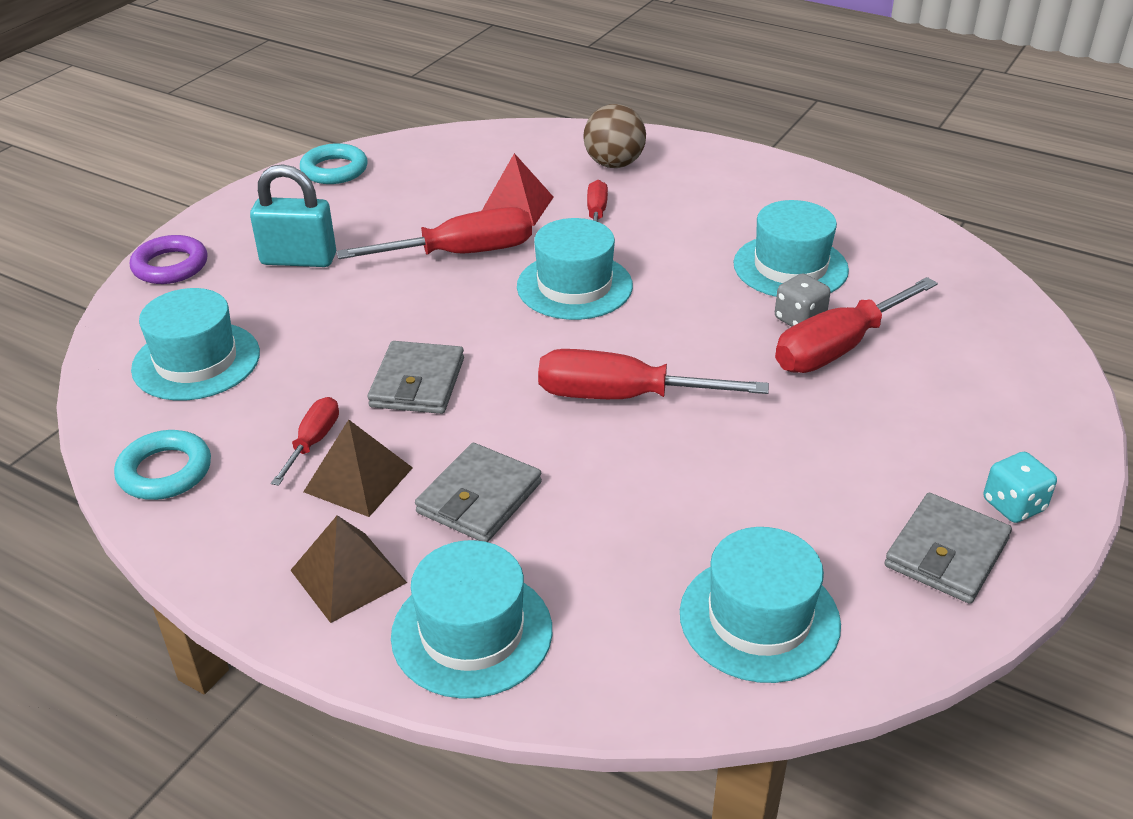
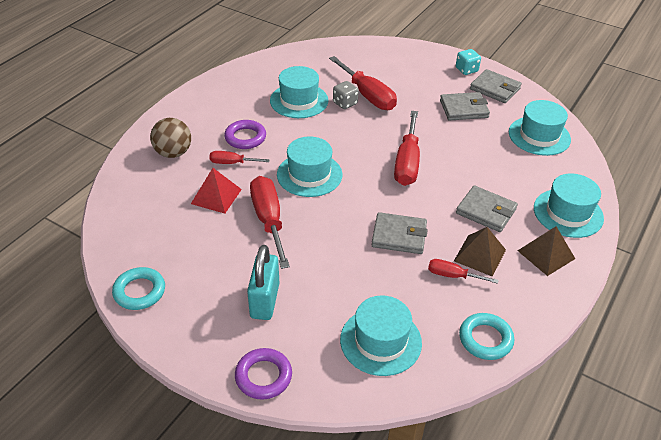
camera: 90 degrees left, 5 degrees up
none -> purple ring [224,120,266,149]
none -> grey wallet [440,92,490,121]

